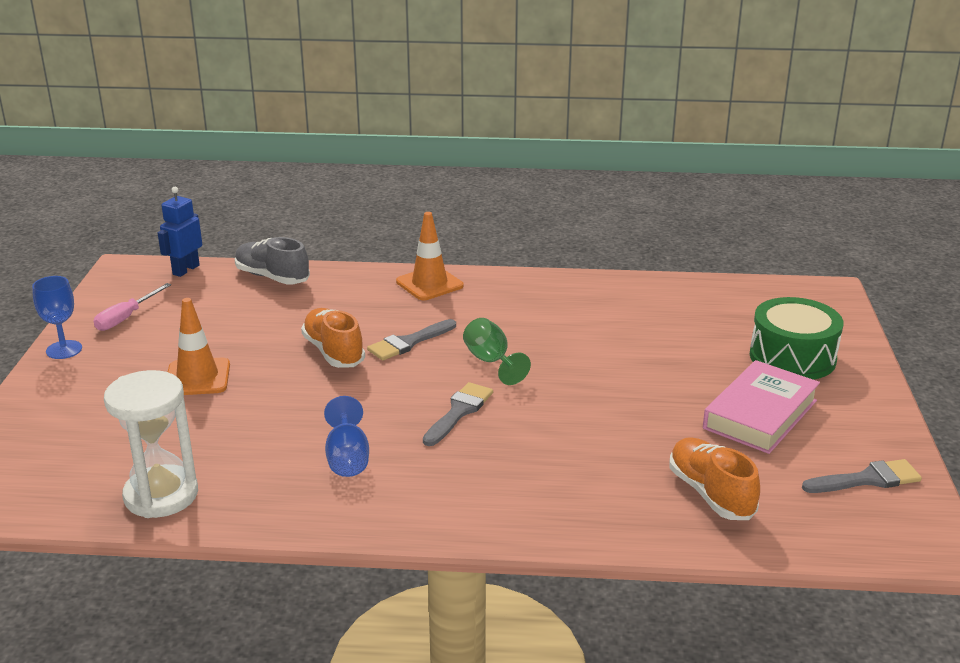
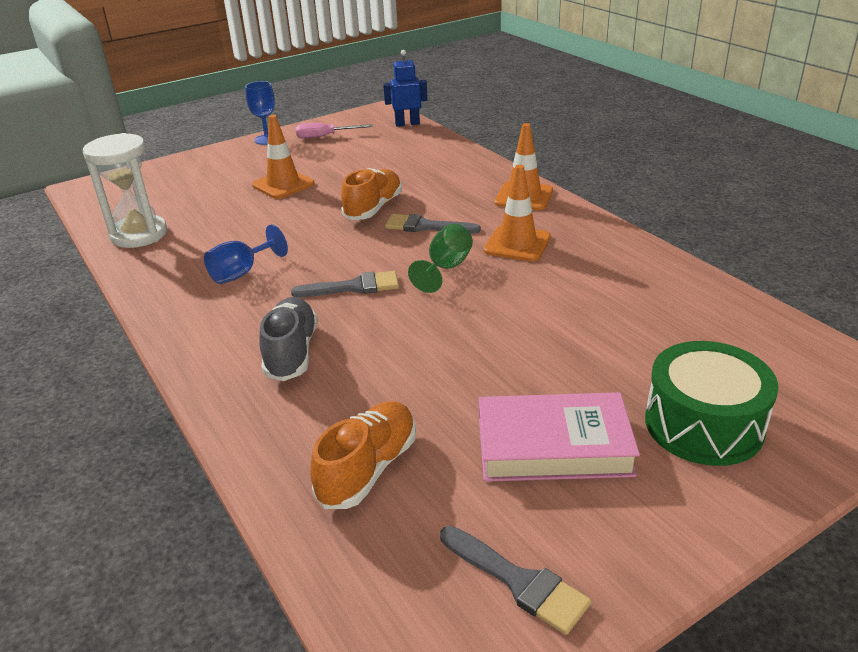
camera: 55 degrees right, 5 degrees up
grey shoe [235,237,310,284] -> grey shoe moved to [259,297,318,381]
none -> orange traffic cone [484,165,551,261]

